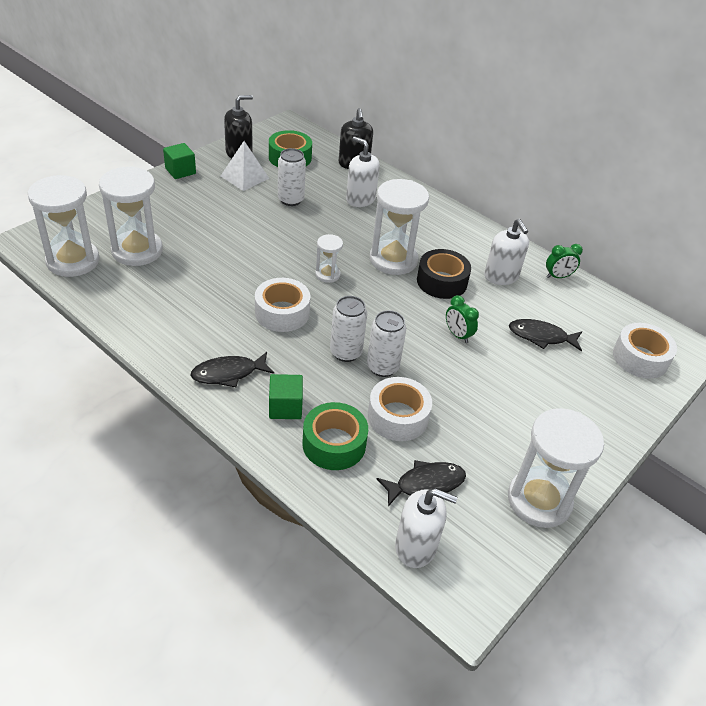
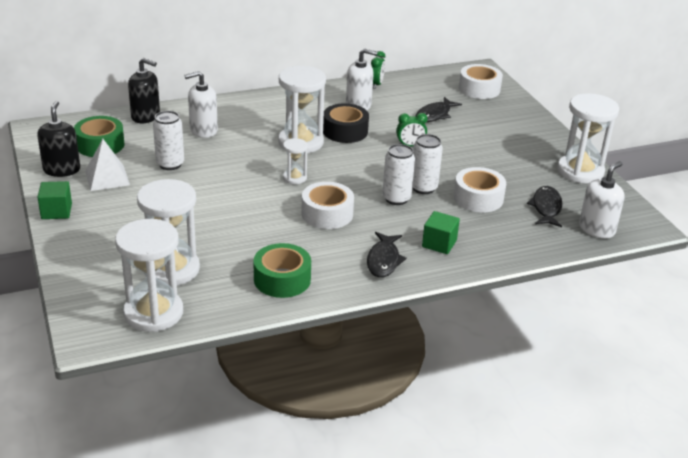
camera: 60 degrees left, 10 degrees down
green tape [302,402,368,470] -> green tape moved to [254,243,311,298]

